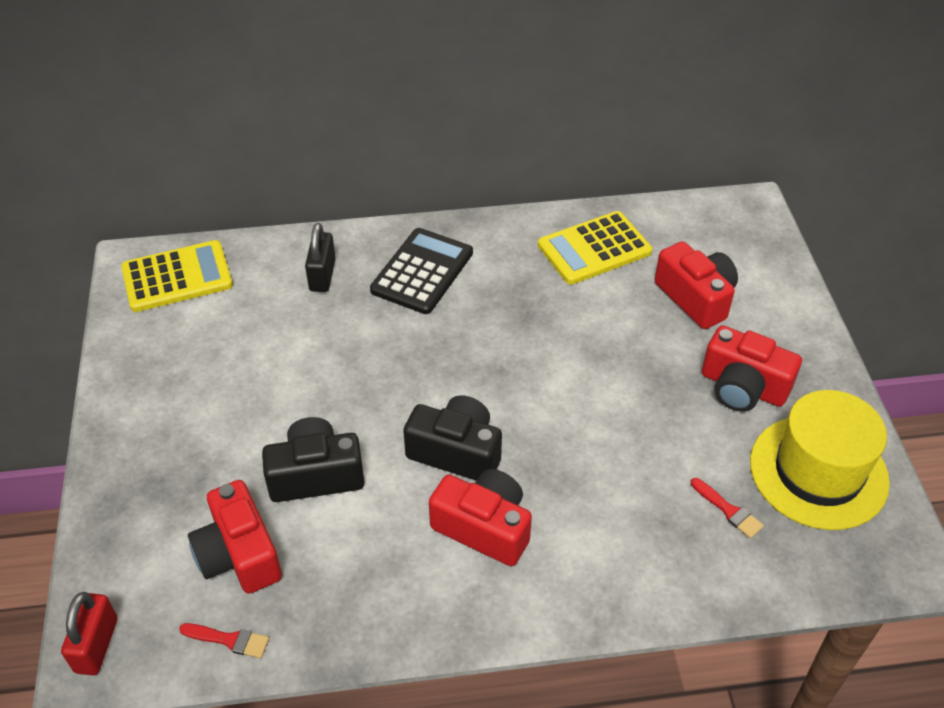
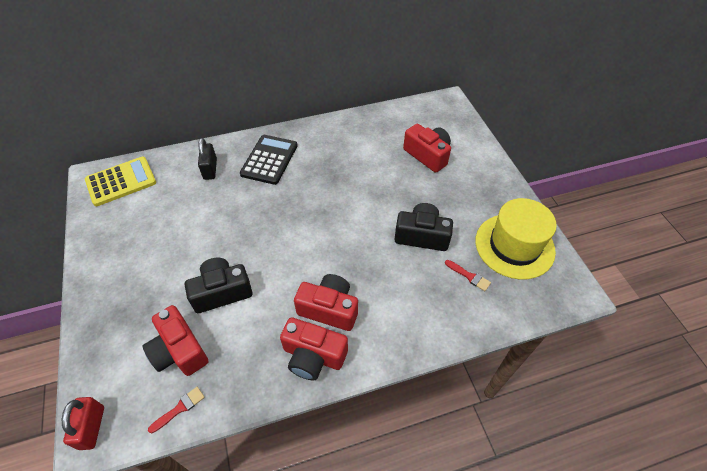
camera: 10 degrees left, 5 degrees up
red brush [179,623,269,658] -> red brush turned 45 degrees counterclockwise [148,387,205,433]
black camera [403,395,502,481] -> black camera moved to [394,203,453,251]
yellow calculator [538,211,652,285] -> none
red camera [702,325,802,412] -> red camera moved to [280,317,348,381]

